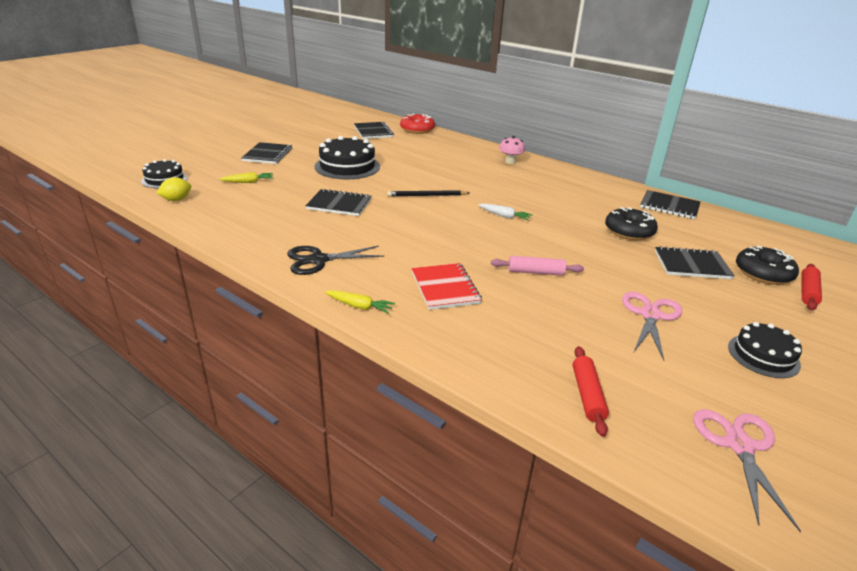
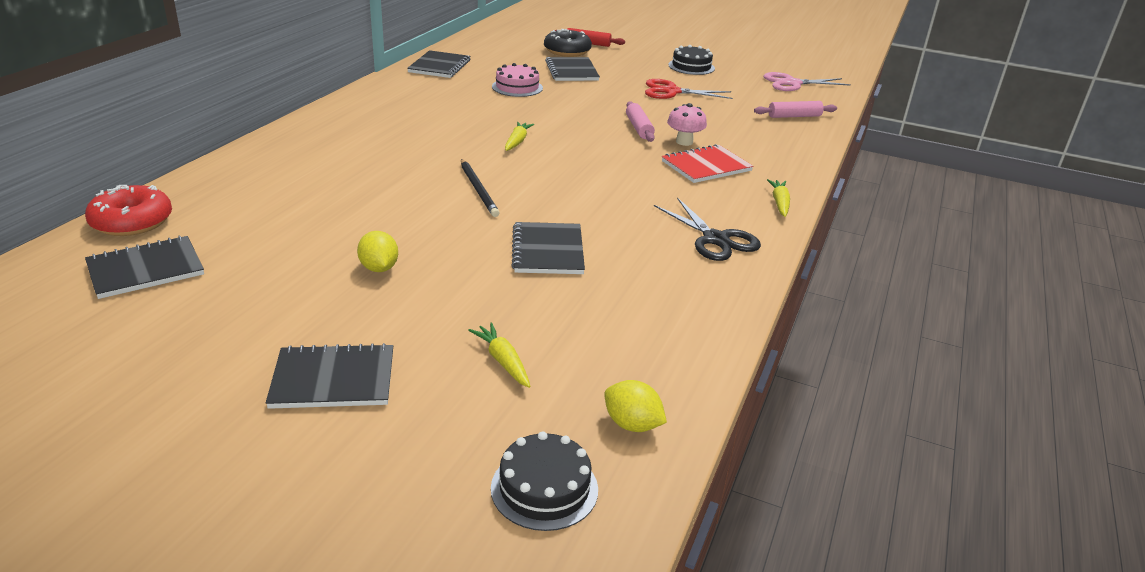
camera: 105 degrees left, 0 degrees up
black cake [315,136,380,180] -> yellow lemon [357,231,398,272]
white carrot [478,204,532,221] -> yellow carrot [505,122,534,151]
pink mushroom [499,136,525,164] -> pink mushroom moved to [667,103,707,146]
red rolling pin [573,346,609,437] -> pink rolling pin [754,101,837,118]
black donut [605,207,658,240] -> pink cake [492,63,543,97]
pink scissors [622,292,682,360] -> red scissors [645,79,733,99]

